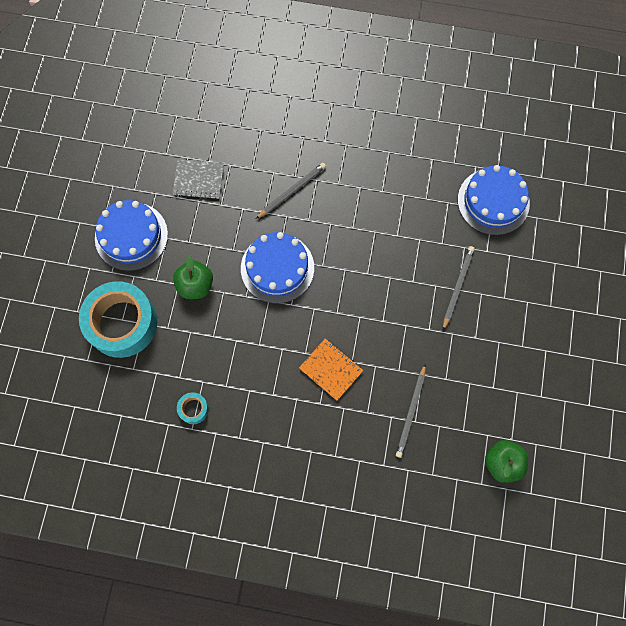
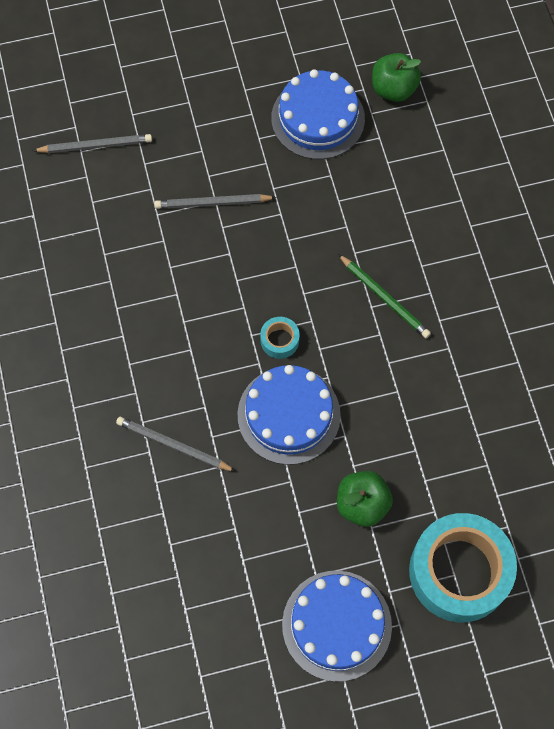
camera: 115 degrees left, 5 degrees down
grey notebook [172,159,224,199] -> none
turquoise tape [177,392,209,424] -> turquoise tape moved to [260,317,300,359]
orange notebook [299,338,363,401] -> green pencil [338,254,431,338]
grey pencil [396,364,426,458] -> grey pencil moved to [32,134,152,153]
blue cake [458,165,530,235] -> blue cake moved to [271,69,365,159]

